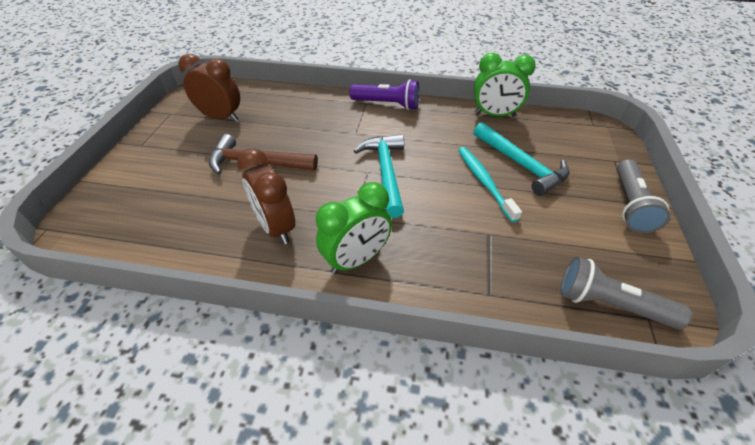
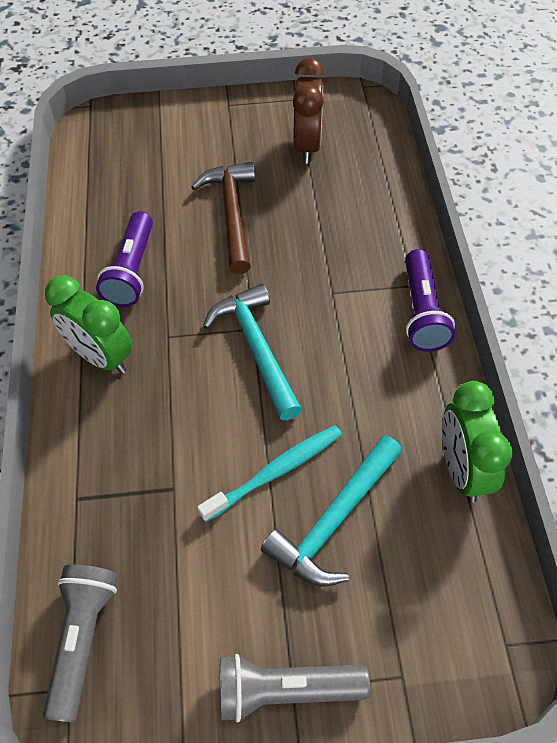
camera: 75 degrees right, 10 degrees up
brown clock [237,148,295,244] -> purple flashlight [96,211,153,307]
turquoise hammer [354,134,404,218] -> turquoise hammer turned 90 degrees counterclockwise [203,284,302,420]

